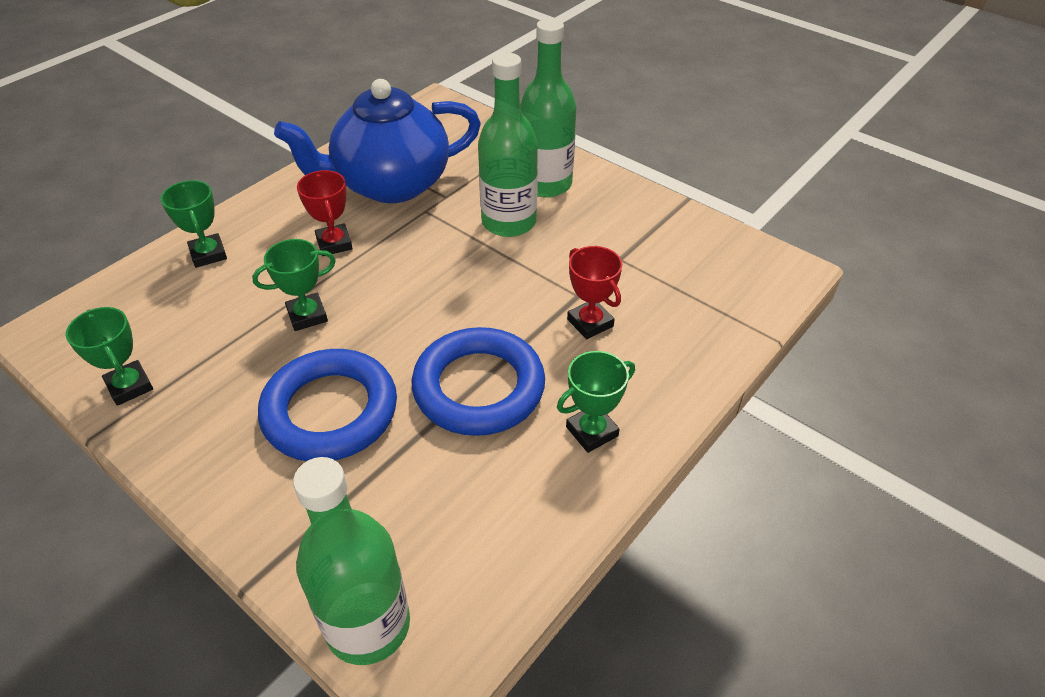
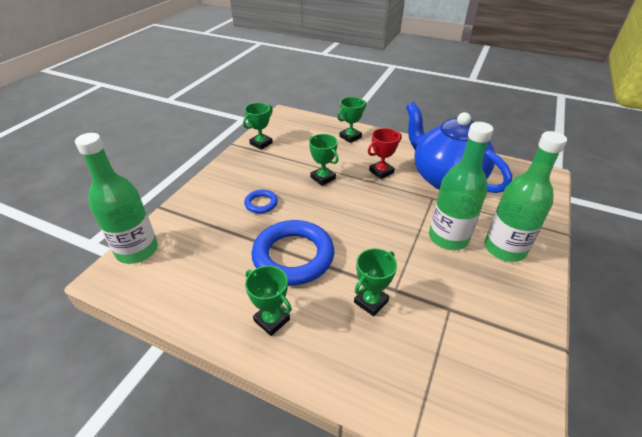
camera: 75 degrees right, 5 degrees down
blue ring [258,349,397,461] -> blue ring [244,190,278,213], size x0.47
red trophy [567,246,622,339] -> green trophy [354,248,397,316]

